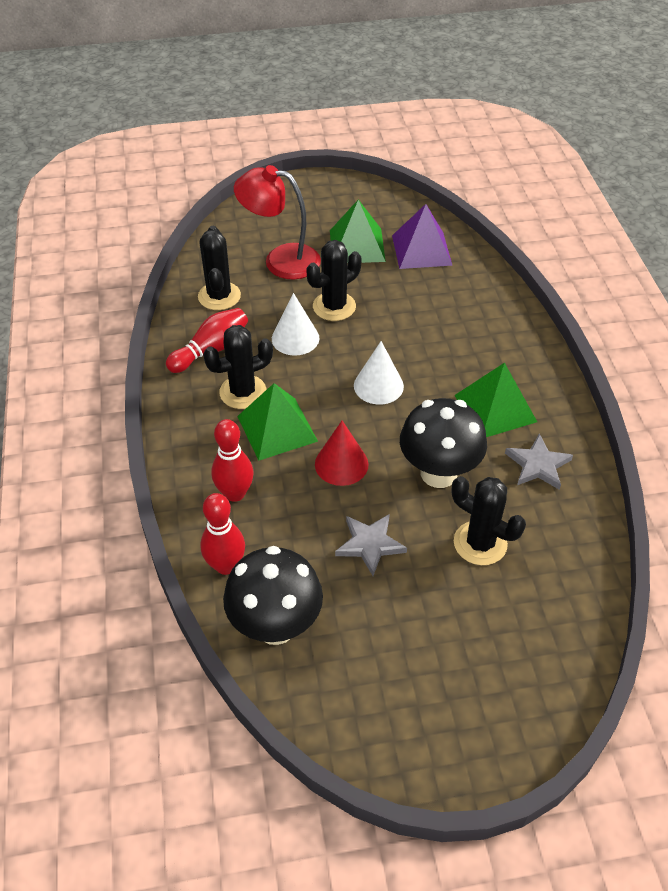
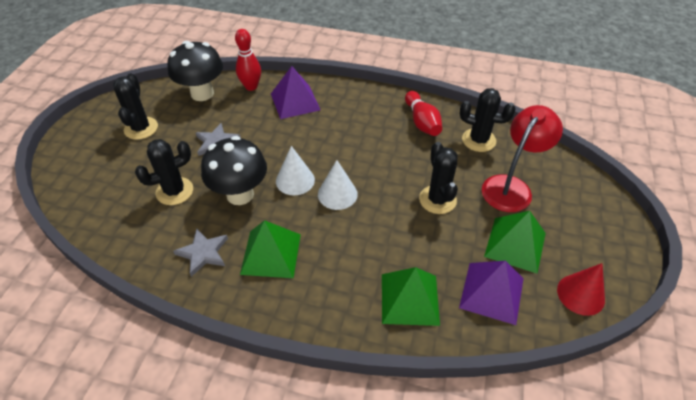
camera: 115 degrees right, 0 degrees up
black cactus [203,325,273,409] -> black cactus moved to [113,73,158,140]
red bowling pin [211,419,254,502] -> purple pyramid [271,66,320,119]
green pyramid [237,383,318,461] -> green pyramid moved to [382,267,440,326]
white cone [272,293,319,356] -> white cone moved to [276,146,315,195]
red cone [315,421,369,486] -> red cone moved to [557,263,605,316]

